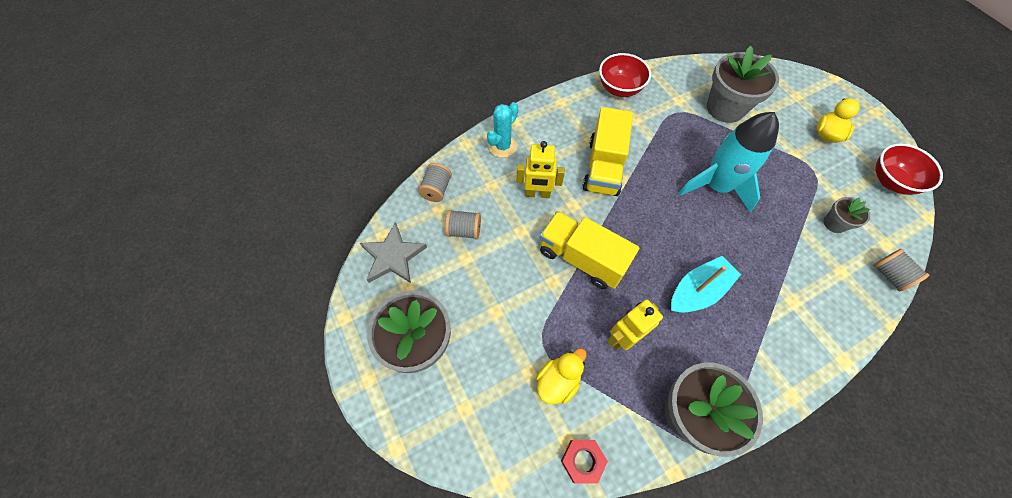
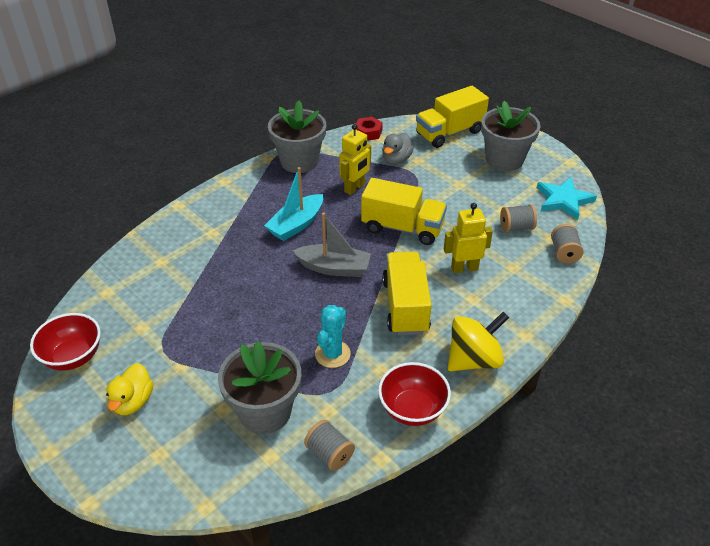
camera: 165 degrees right, 20 degrees down
grey star [360,222,427,283] -> turquoise star [537,177,597,220]
turquoise cactus [487,102,518,158] -> turquoise cactus moved to [315,305,351,368]
yellow duck [536,348,586,404] -> grey duck [382,133,414,165]
turquoise rocket [679,112,779,212] -> none
grey flower pot [824,197,870,233] -> none
grey spool [873,249,930,292] -> grey spool moved to [304,420,355,471]
none -> grey boat [293,213,371,277]
none -> yellow truck [416,86,489,148]
none -> yellow spinning top [448,312,509,371]

